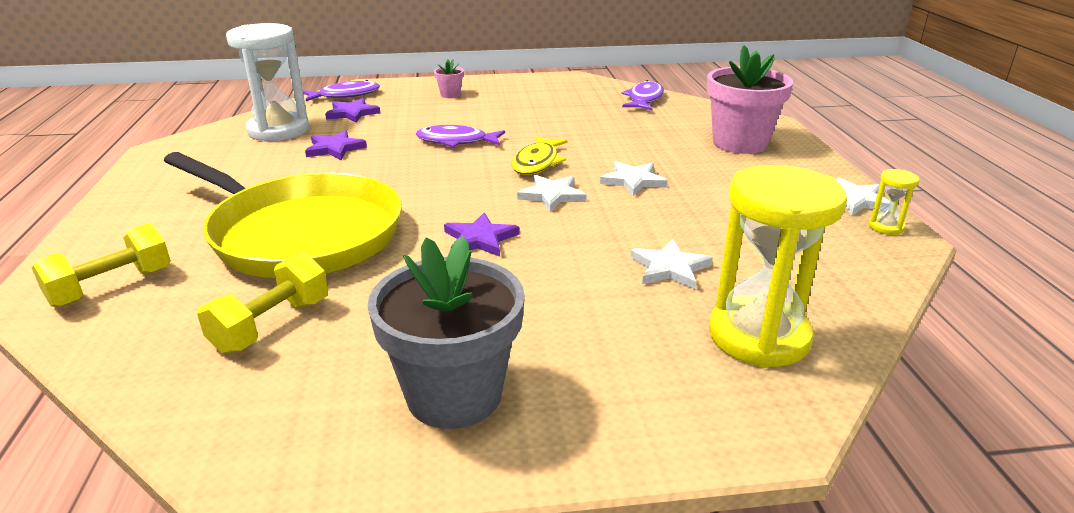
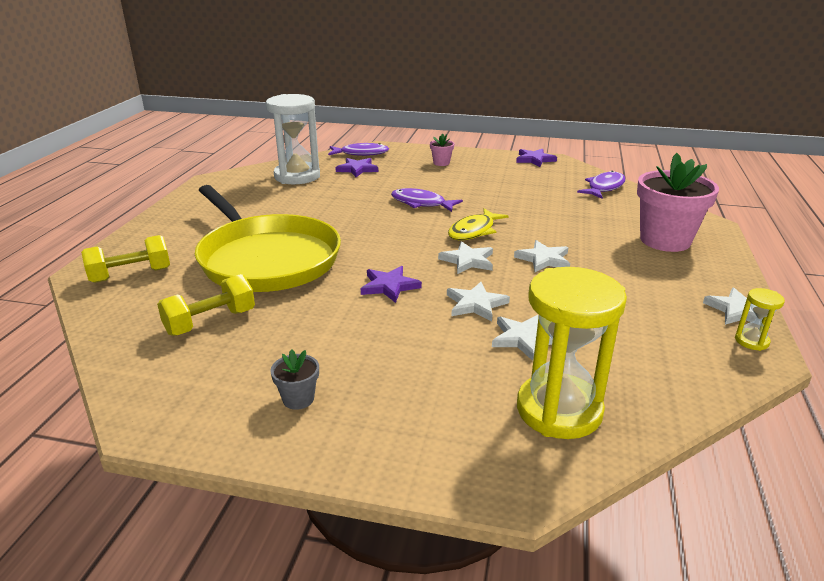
camera: 20 degrees right, 0 degrees up
purple star [305,130,367,160] -> purple star moved to [516,149,557,167]
grey flower pot [368,236,525,429] -> grey flower pot [270,349,319,410], size x0.44
none -> white star [447,282,510,321]

